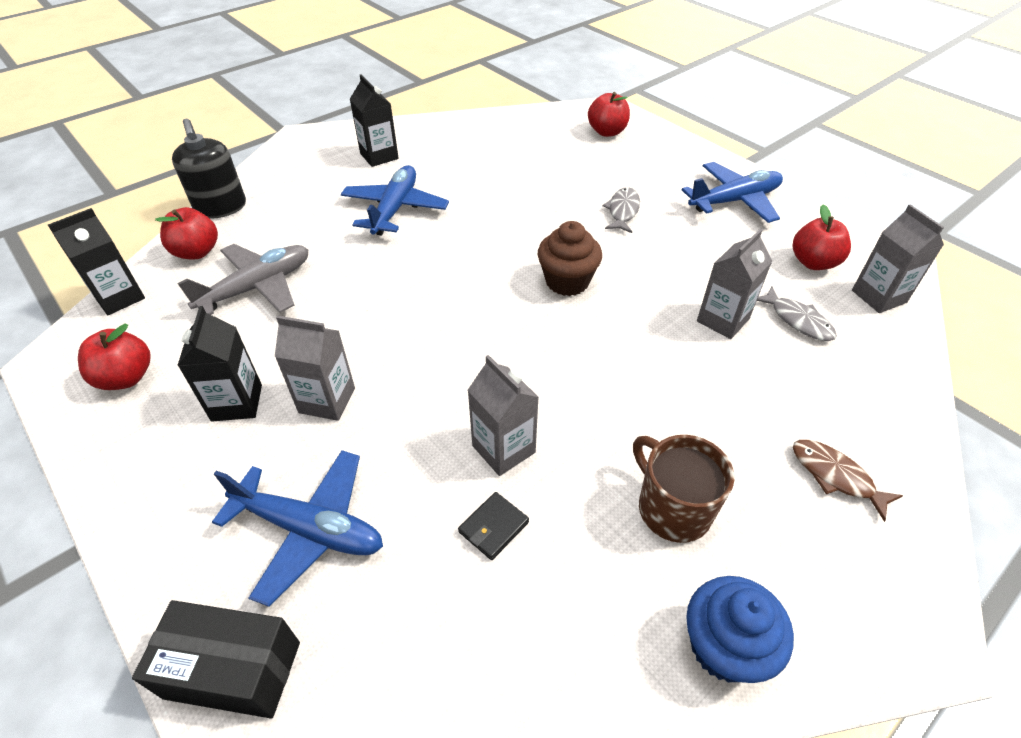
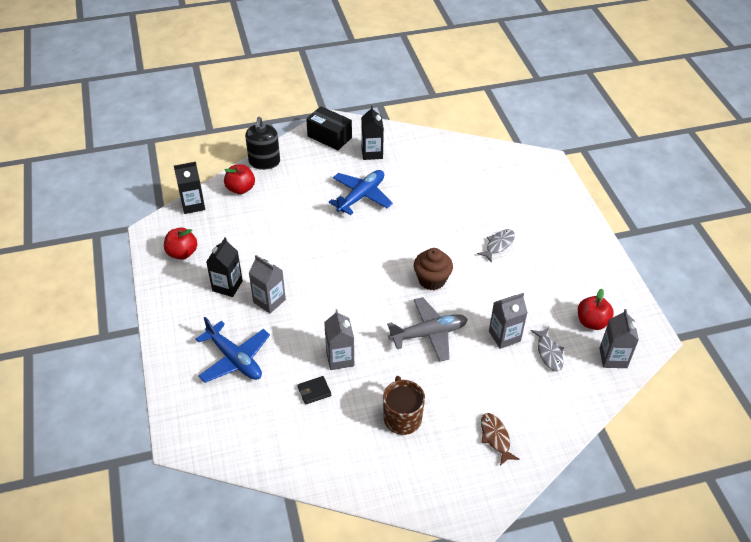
camera: 25 degrees right, 0 degrees up
black box [132,600,300,718] -> black box moved to [306,106,352,150]
grey plane [178,244,309,315] -> grey plane moved to [387,297,468,362]
red apple [588,92,630,137] -> none
blue plane [682,162,783,223] -> none
blue cupcake [686,576,794,683] -> none

